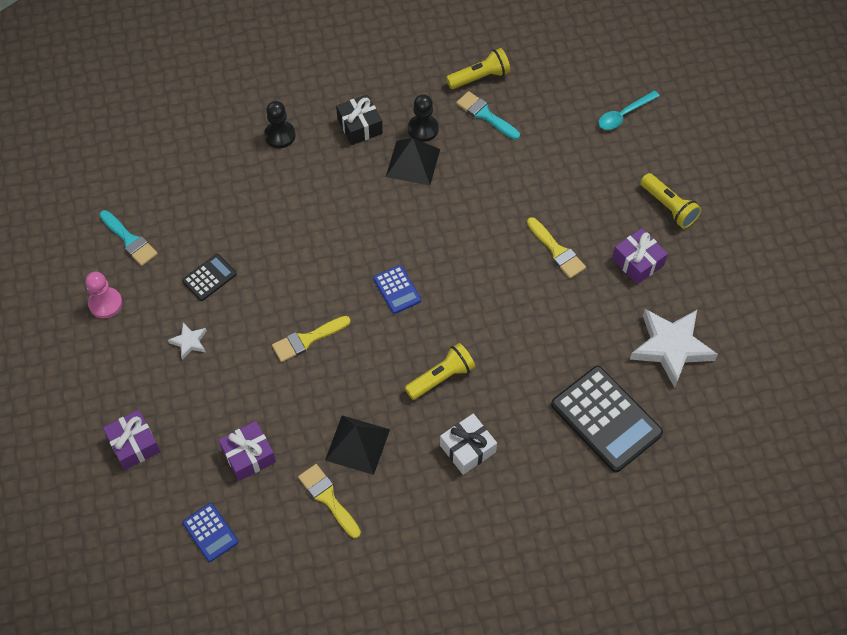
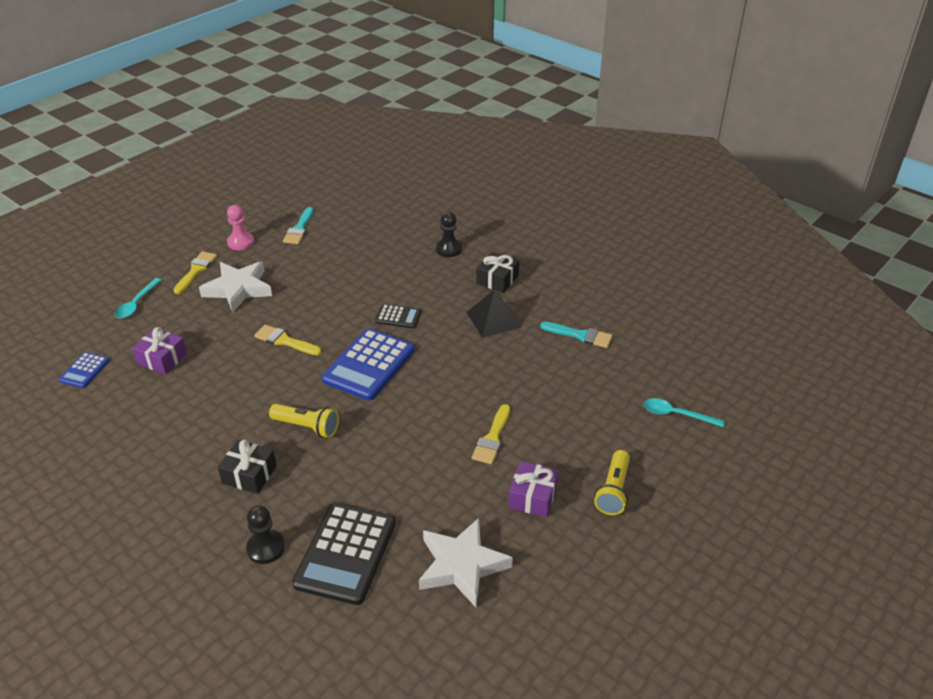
camera: 55 degrees right, 20 degrees down
purple gift [103,410,161,470] -> turquoise spoon [115,278,162,319]
white star [168,323,207,360] -> white star [199,261,272,313], size x2.15
black calculator [182,254,237,301] -> black calculator moved to [375,304,421,329]
yellow brush [298,464,361,538] -> yellow brush moved to [174,251,217,294]
black pyramid [325,415,390,475] -> none
blue calculator [373,265,421,314] -> blue calculator [322,328,415,401], size x1.97
black pawn [408,94,439,142] -> black pawn moved to [246,505,285,564]
white gift [440,414,497,475] -> black gift [218,440,277,494]
yellow flashlight [446,48,510,89] -> none
turquoise brush [456,91,520,140] -> turquoise brush turned 105 degrees clockwise [540,322,613,348]

